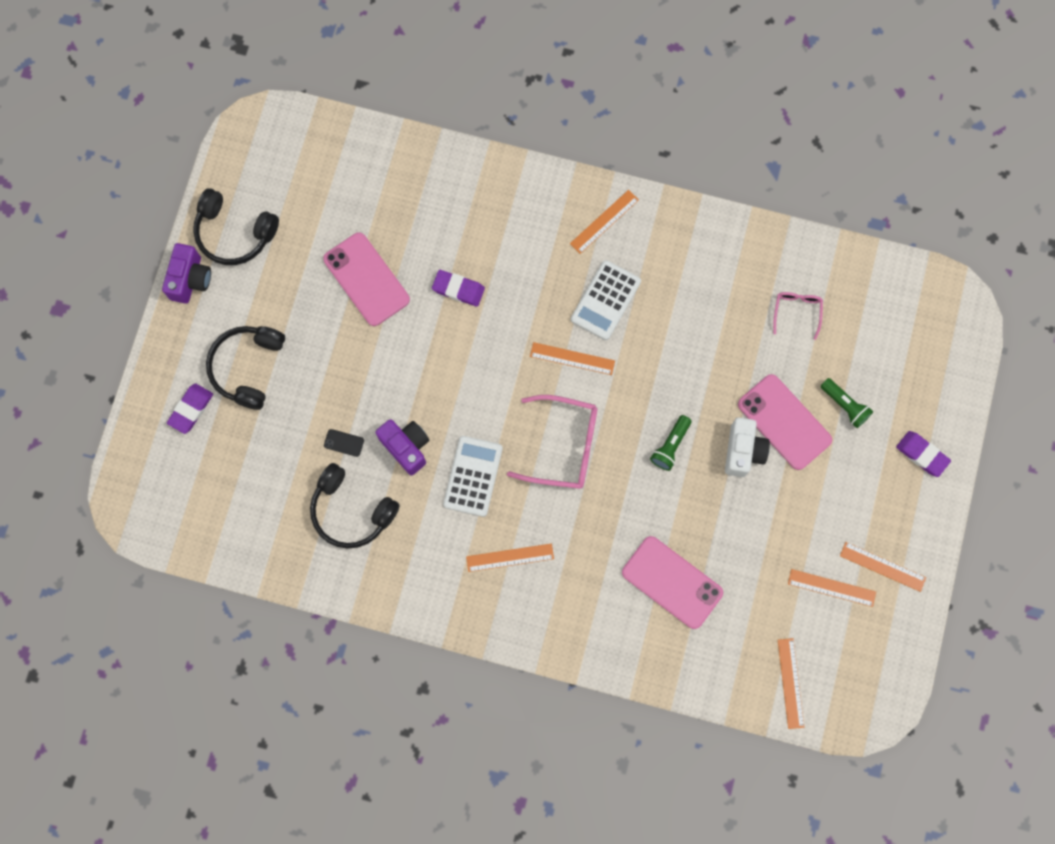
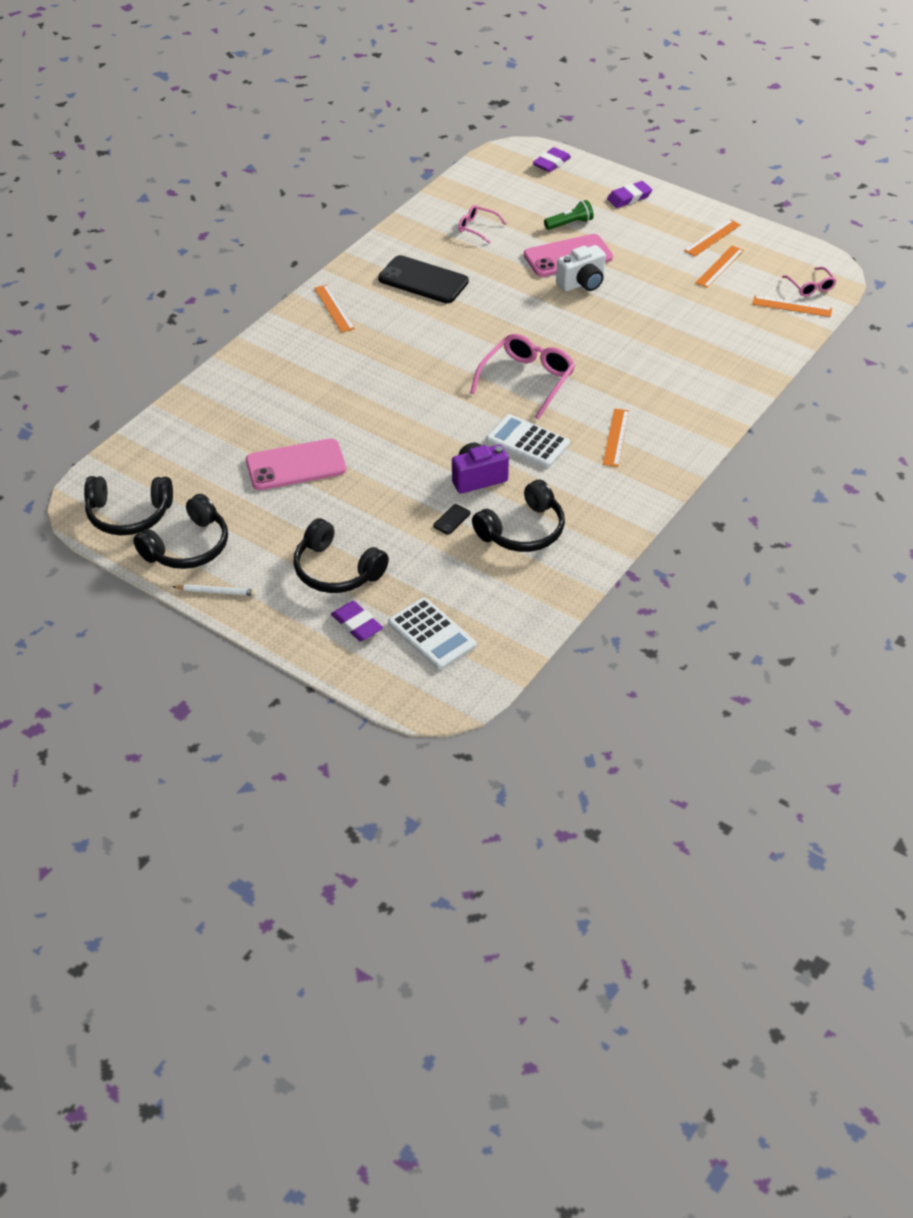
camera: 70 degrees left, 30 degrees down
purple camera [162,243,211,303] -> white pencil [172,584,257,596]
purple eraser [432,270,485,307] -> purple eraser moved to [532,147,571,172]
orange ruler [530,342,615,375] -> none
white calculator [571,260,641,340] -> white calculator moved to [388,598,476,670]
pink phone [622,536,723,629] -> none
green flashlight [650,415,691,471] -> none
white camera [725,417,770,477] -> white camera turned 120 degrees clockwise [556,245,606,291]
none -> black headphones [84,476,173,535]
none -> black phone [378,255,469,303]
none -> pink glasses [782,267,837,296]

